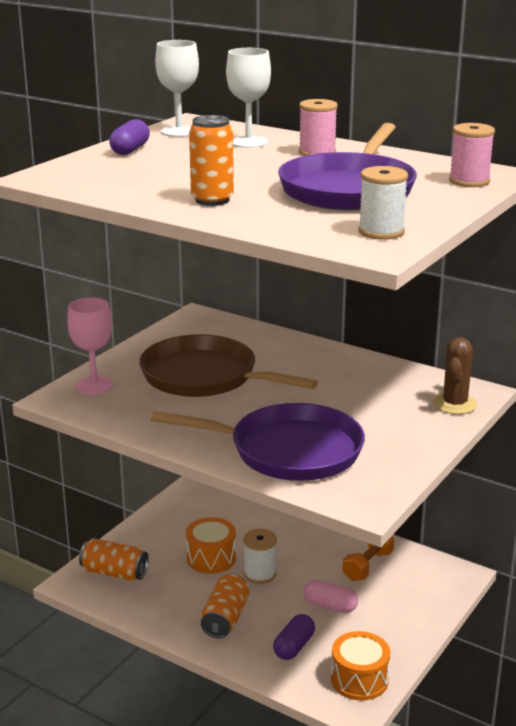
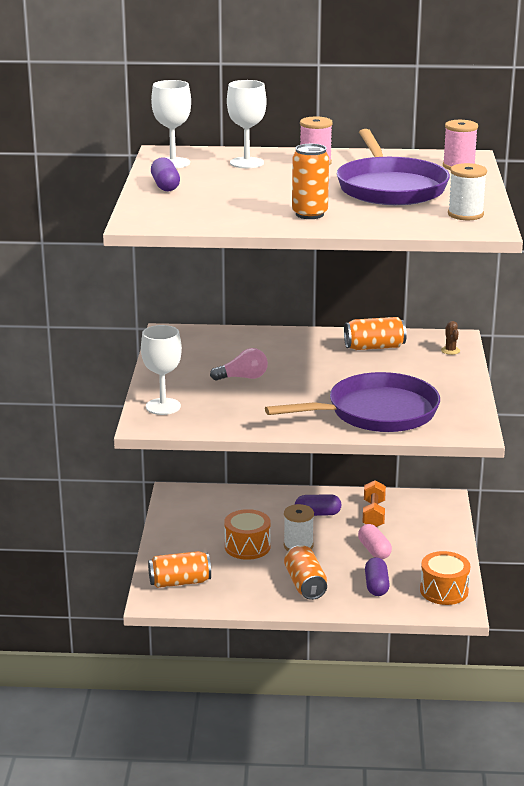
camera: 30 degrees left, 0 degrees up
pink goblet [67,297,113,395] -> white goblet [141,325,182,415]
brown pan [139,334,318,397] -> pink light bulb [210,348,268,381]
pink capsule [304,580,358,613] -> pink capsule turned 75 degrees clockwise [358,524,392,559]
brown cactus [433,337,477,414] -> brown cactus [441,321,460,355], size x0.53
none -> purple capsule [295,494,341,516]
none -> orange can [344,317,407,350]

